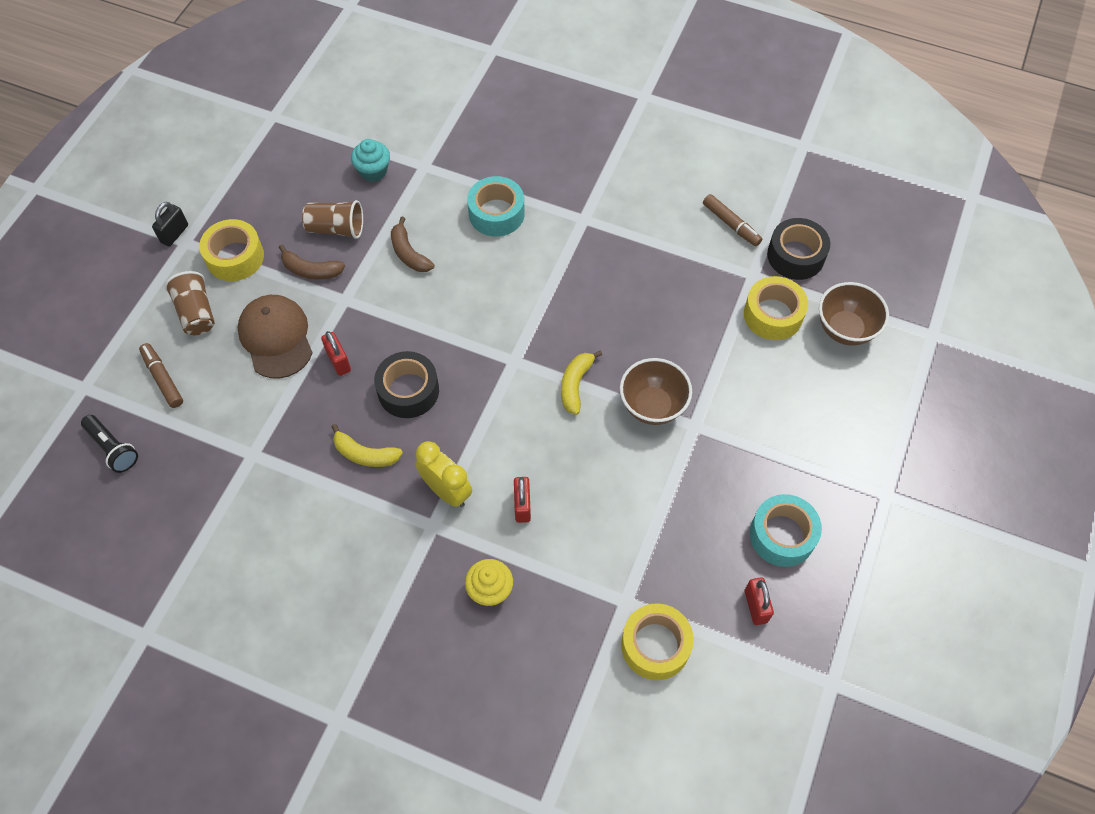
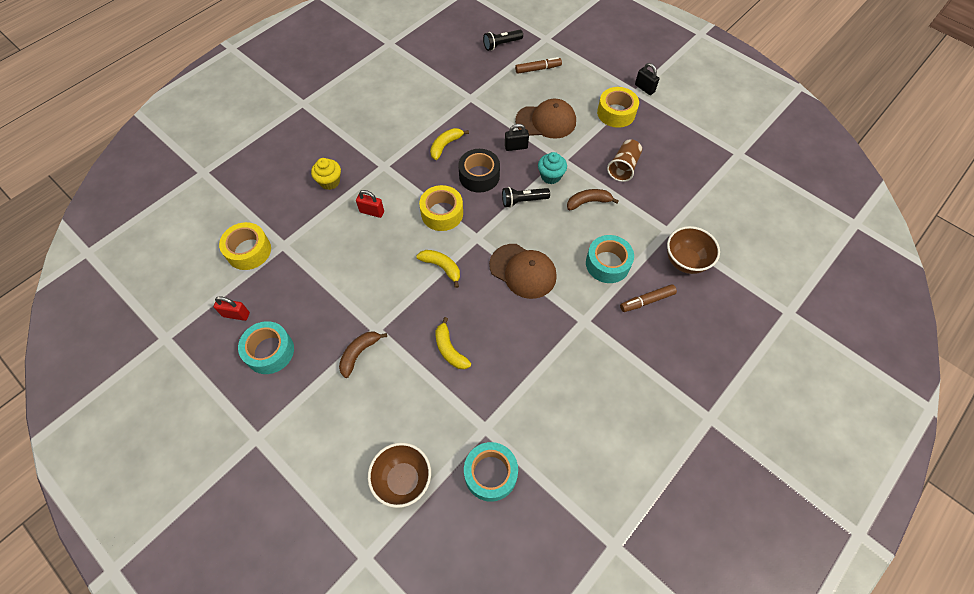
camera: 110 degrees right, 0 degrees up
brown cup [165,271,215,335] -> none
brown banana [279,245,345,279] -> brown banana moved to [339,332,387,378]
red padlock [321,331,351,376] -> black padlock [505,124,529,151]
turquoise cupcake [351,139,390,182] -> turquoise cupcake moved to [538,152,567,184]
yellow clock [415,441,472,507] -> none
brown bowl [620,358,692,425] -> brown bowl moved to [667,226,720,274]
brown marker [703,194,762,247] -> brown marker moved to [620,284,677,312]
yellow tape [744,276,808,340] -> yellow tape moved to [419,185,463,231]
black tape [767,218,830,280] -> turquoise tape [464,442,518,502]
none -> yellow banana [436,317,471,369]
none -> brown cap [489,244,557,299]
none -> black flashlight [502,187,550,208]

